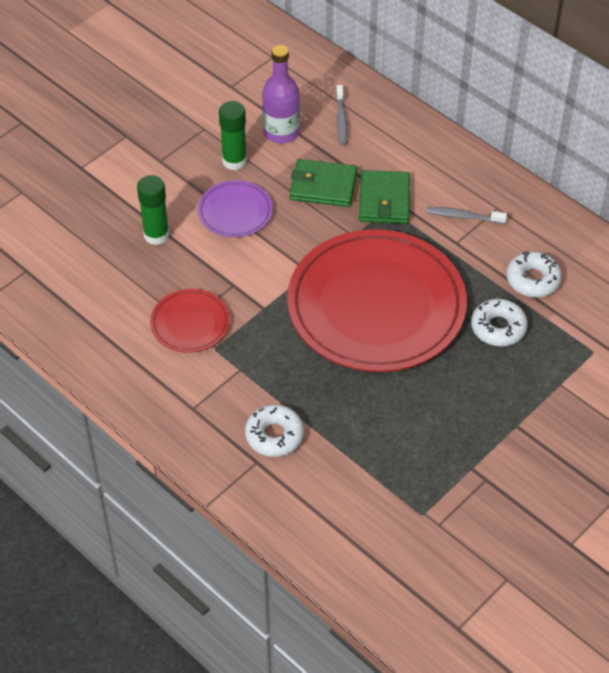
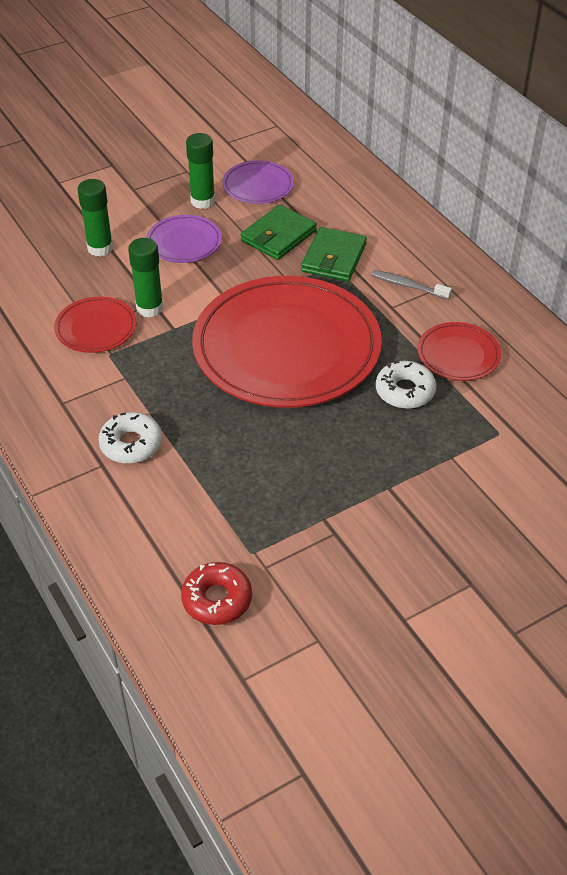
camera: 15 degrees right, 5 degrees down
purple bottle [262,45,300,143] -> purple plate [222,160,294,204]
green wallet [290,159,357,207] -> green wallet turned 75 degrees counterclockwise [241,205,317,260]
grey toothbrush [336,85,348,145] -> none
white donut [506,251,562,298] -> red plate [417,322,501,381]
none -> green glue stick [128,238,164,318]
none -> red donut [181,562,252,625]

